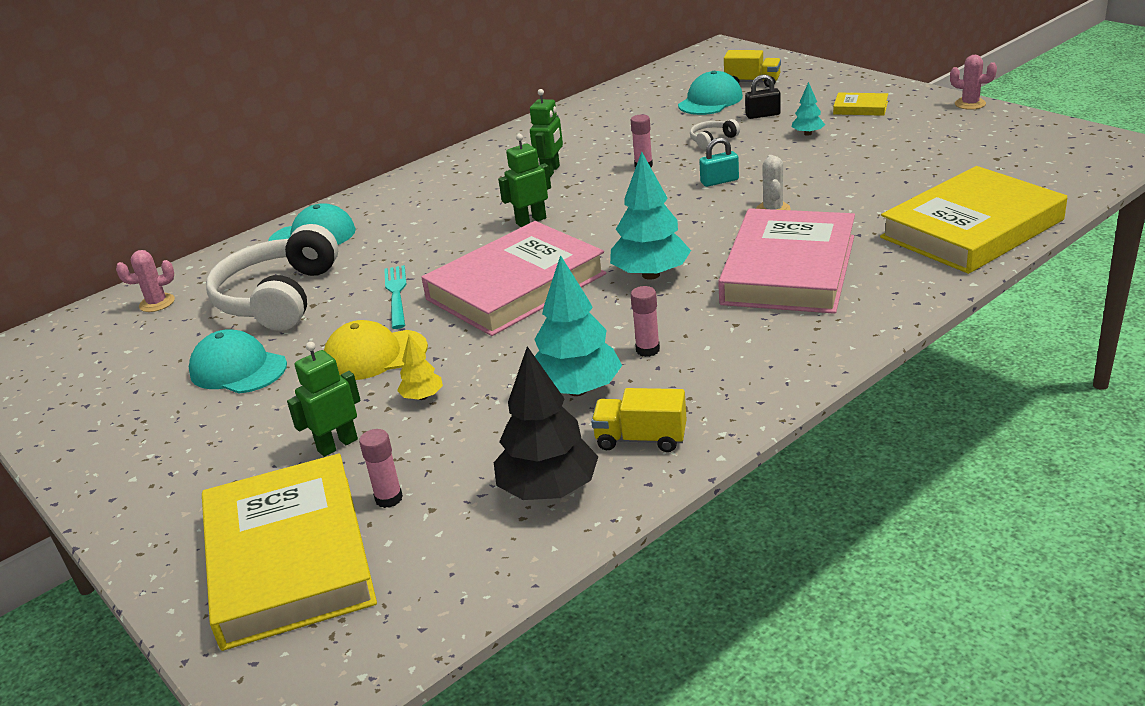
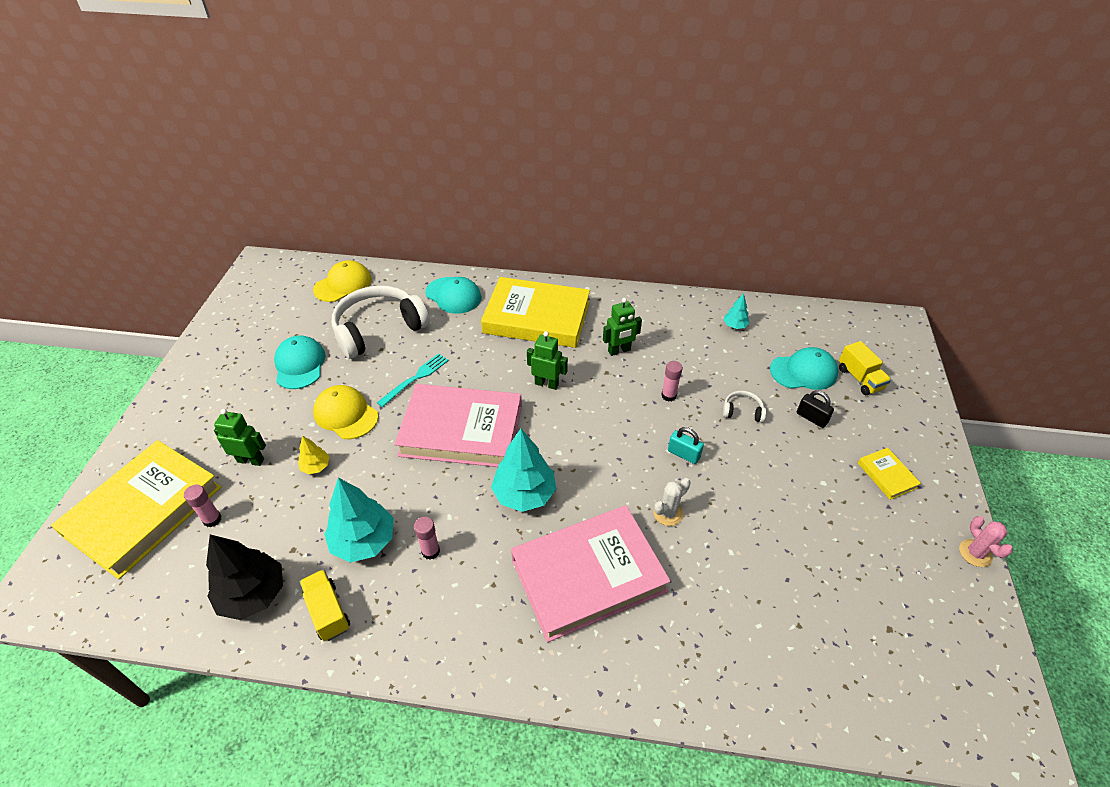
camera: 45 degrees right, 15 degrees up
pink cactus [116,250,175,312] -> yellow cap [313,260,372,302]
turquoise tree [792,82,825,136] -> turquoise tree moved to [723,293,750,329]
yellow book [880,166,1067,274] -> yellow book moved to [481,277,590,348]

